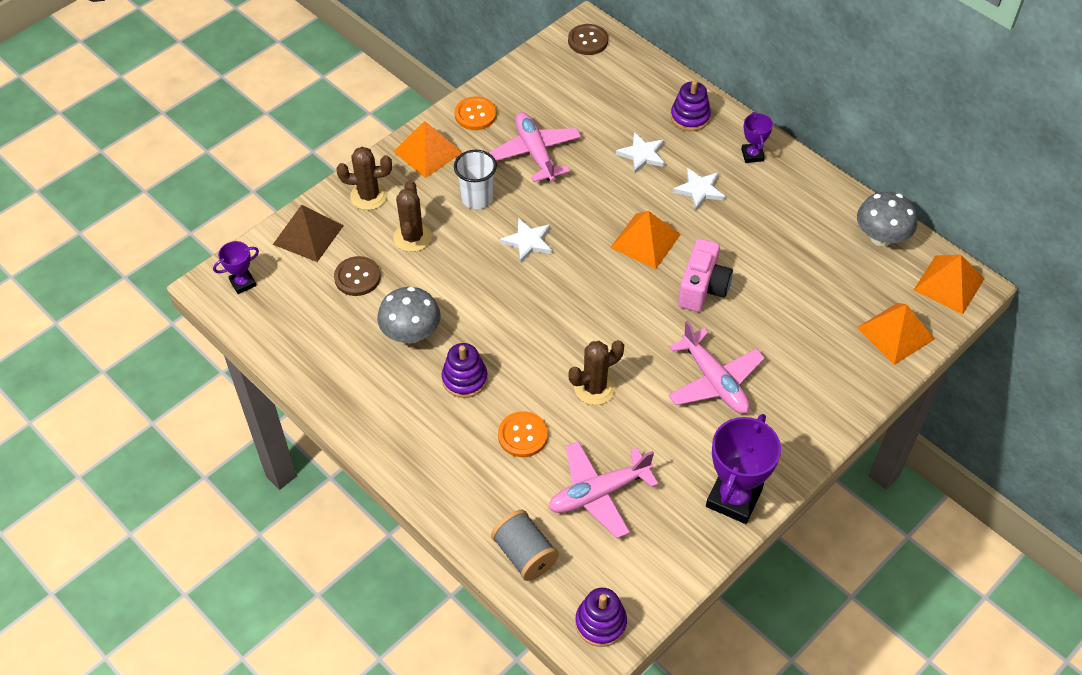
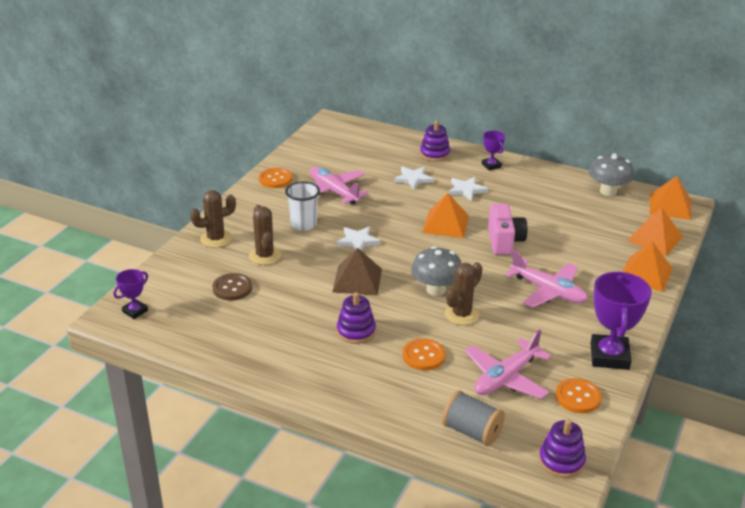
camera: 20 degrees left, 20 degrees down
brown pyramid [273,205,344,262] -> brown pyramid moved to [332,247,382,296]
grey mushroom [377,287,441,343] -> grey mushroom moved to [411,246,462,296]
orange pyramid [393,121,463,178] -> orange pyramid moved to [622,241,673,292]
brown button [568,24,608,55] -> none
none -> orange button [555,378,602,413]

